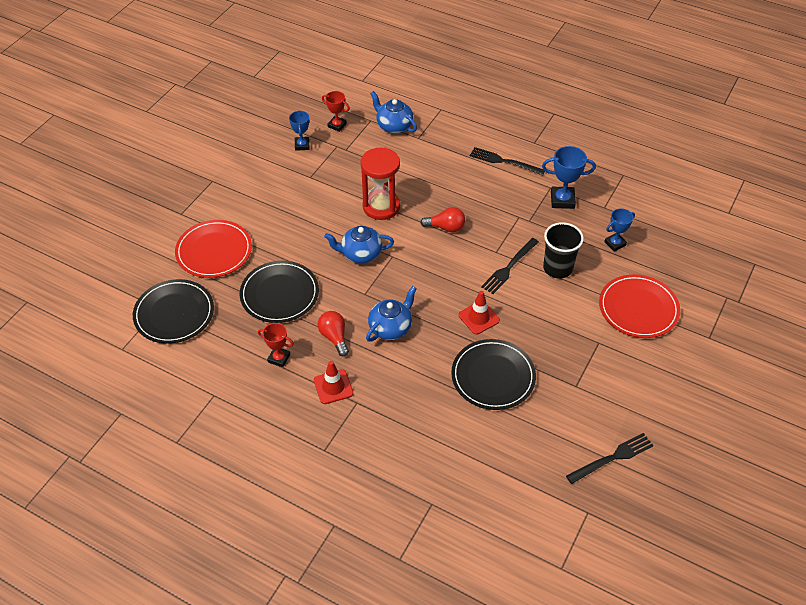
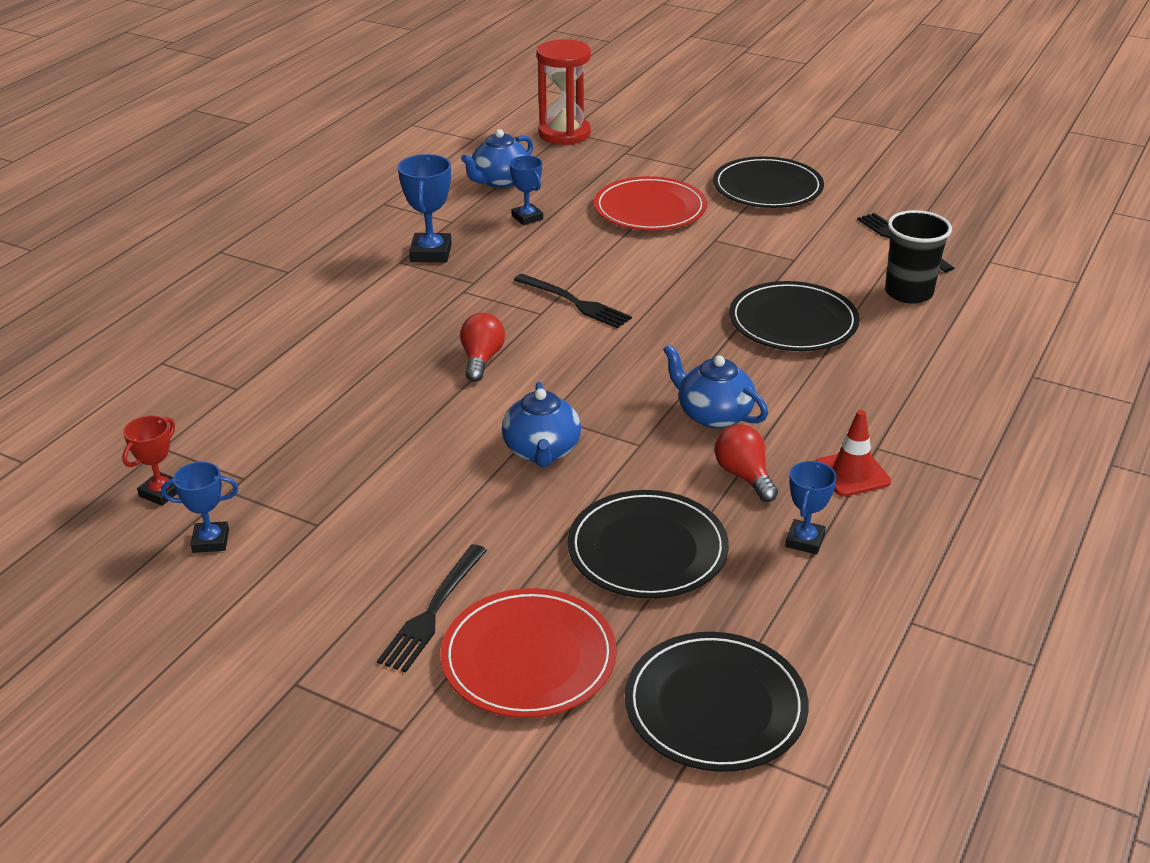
camera: 90 degrees left, 15 degrees down
red trophy [258,323,294,367] -> blue trophy [785,461,837,555]
red light bulb [318,311,349,357] -> red light bulb turned 90 degrees clockwise [714,424,778,502]
red hourglass [360,148,400,220] -> red hourglass moved to [536,39,591,145]
blue teapot [370,91,417,134] -> blue teapot moved to [461,129,533,188]
red traffic cone [458,291,500,335] -> none
black fork [470,147,545,175] -> black fork moved to [377,544,487,673]
black cup [543,222,584,278] -> black cup moved to [885,210,952,304]
none -> black plate [713,156,824,208]

